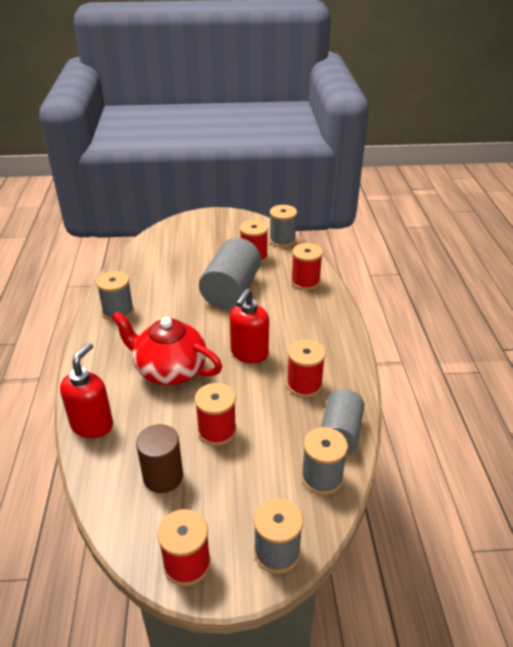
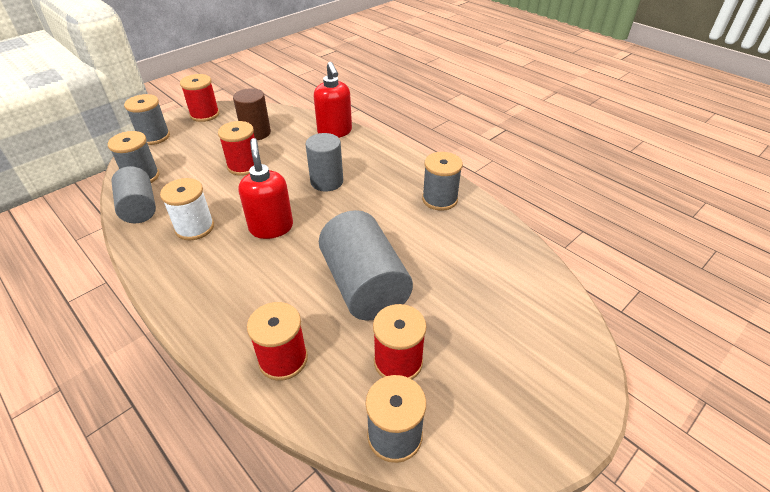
camera: 140 degrees right, 5 degrees up
red teapot [111,311,222,385] -> grey cylinder [305,133,343,192]
red spool [286,340,326,398] -> white spool [160,178,214,240]

